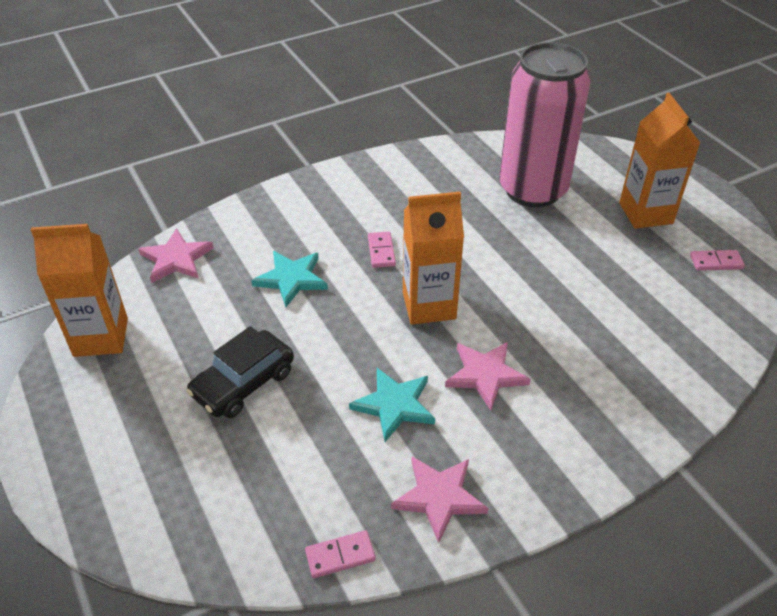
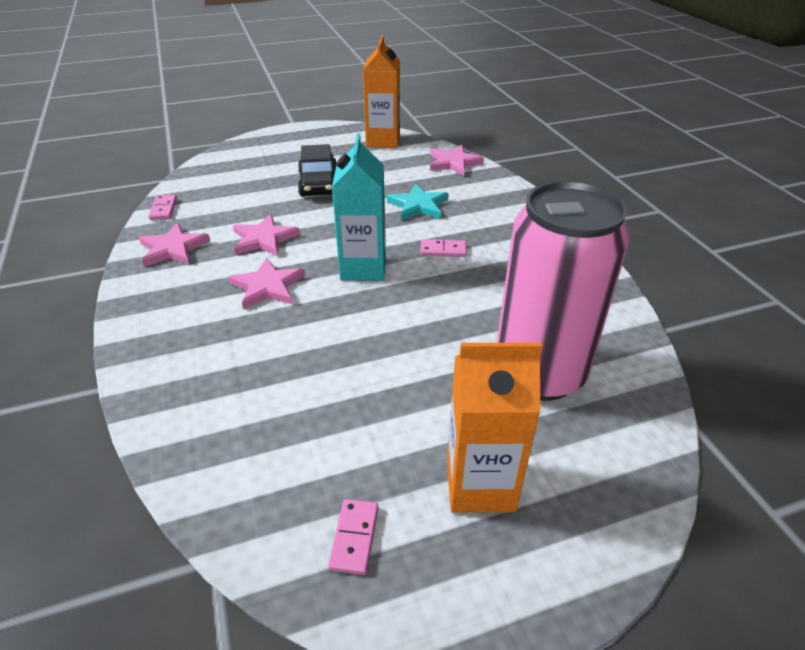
camera: 100 degrees right, 5 degrees down
black car [186,326,294,418] -> black car turned 150 degrees counterclockwise [298,144,337,197]
turquoise star [349,368,435,442] -> pink star [233,214,300,256]
orange carton [403,192,464,325] -> turquoise carton [332,133,386,281]

